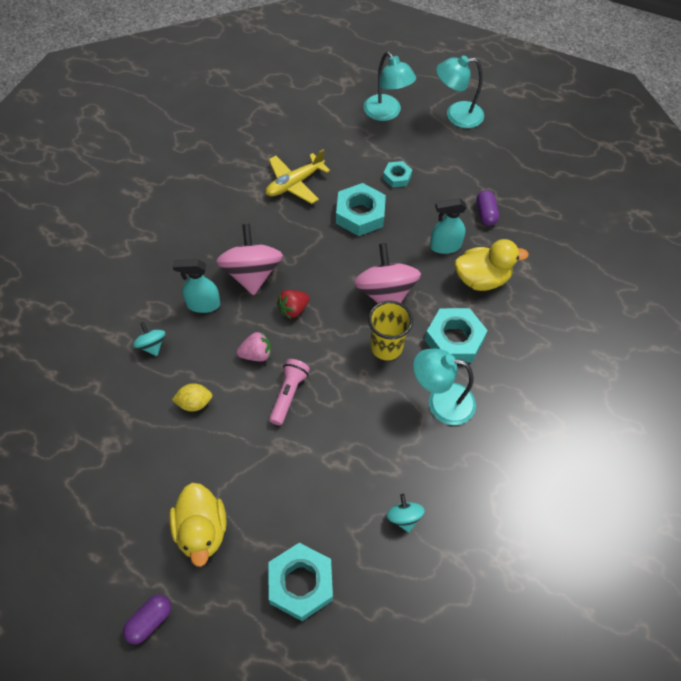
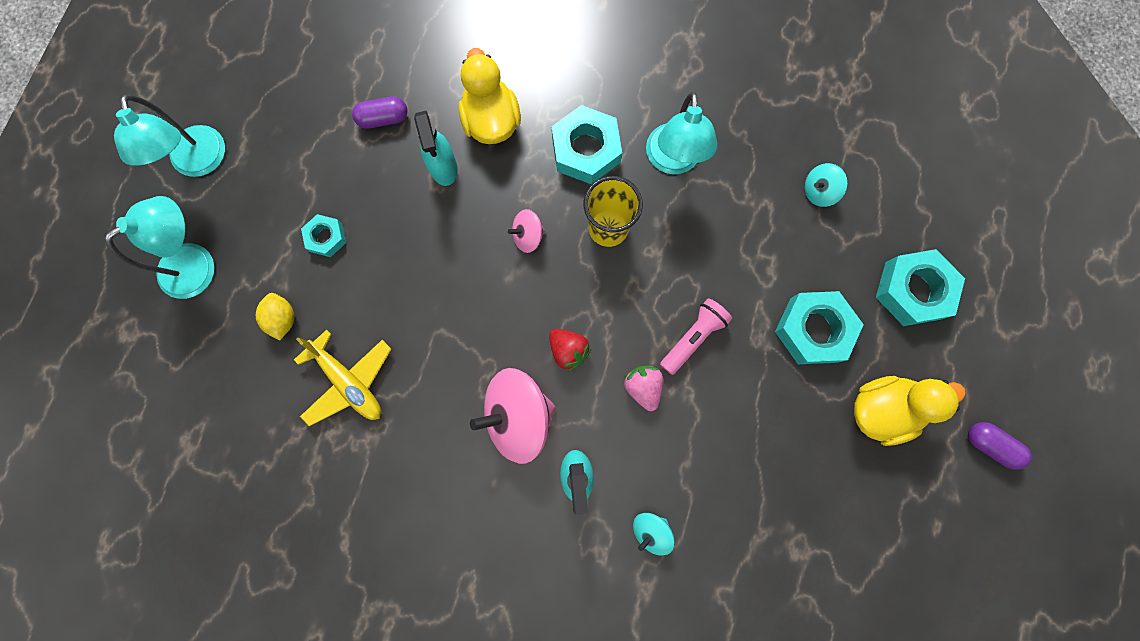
camera: 95 degrees left, 20 degrees up
yellow lemon [172,383,212,412] -> yellow lemon moved to [256,293,294,341]
pink flashlight [269,359,310,425] -> pink flashlight turned 120 degrees clockwise [660,298,732,375]
turquoise nut [336,183,386,236] -> turquoise nut moved to [775,291,864,364]
pink spinning top [354,243,421,303] -> pink spinning top [508,209,545,253], size x0.49

